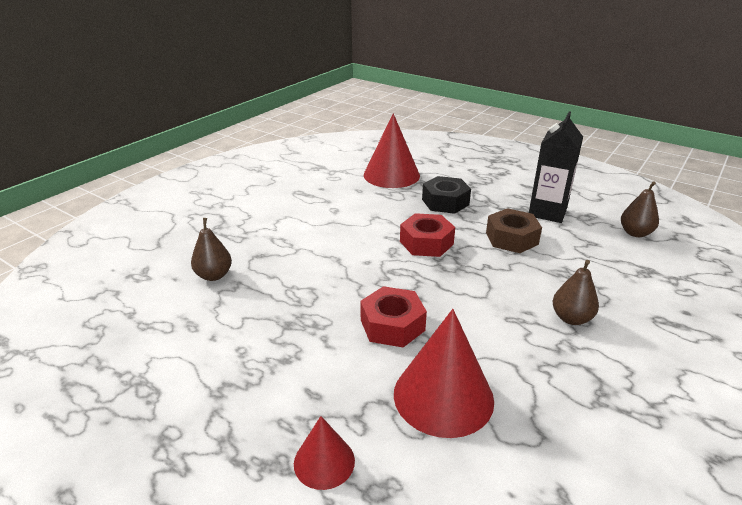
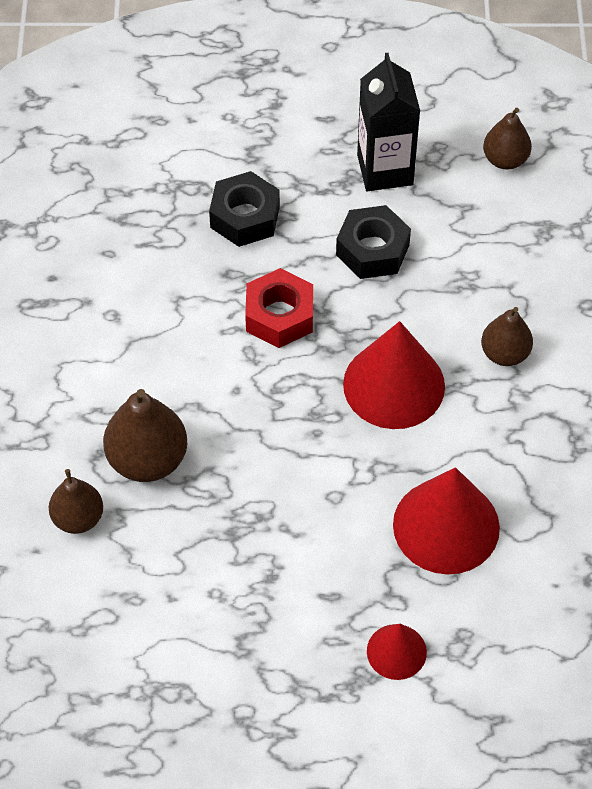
camera: 35 degrees left, 25 degrees up
red nut [360,286,427,347] -> none
red cone [364,113,420,188] -> red cone moved to [343,321,445,429]
brown nut [486,208,542,253] -> black nut [336,205,411,279]
none -> brown pear [103,389,187,482]

